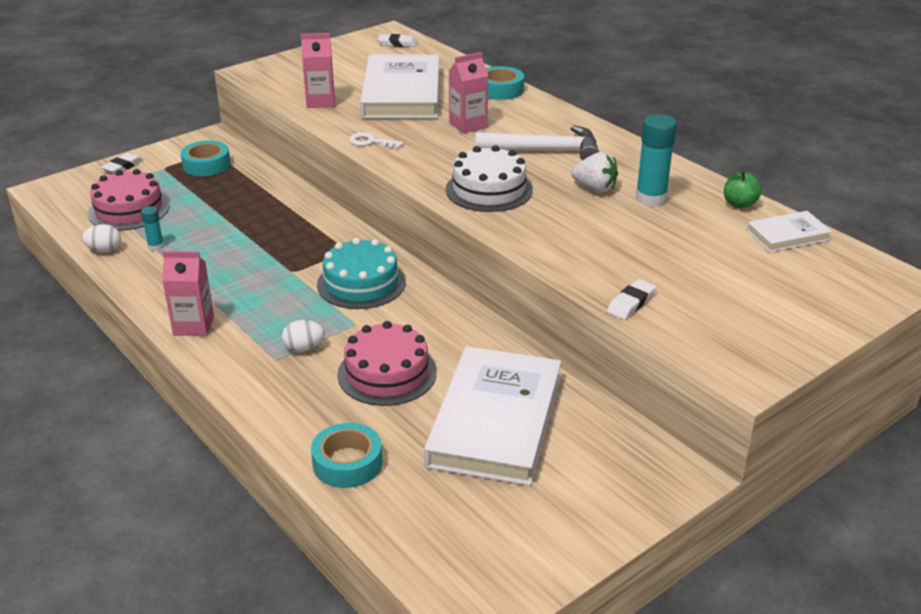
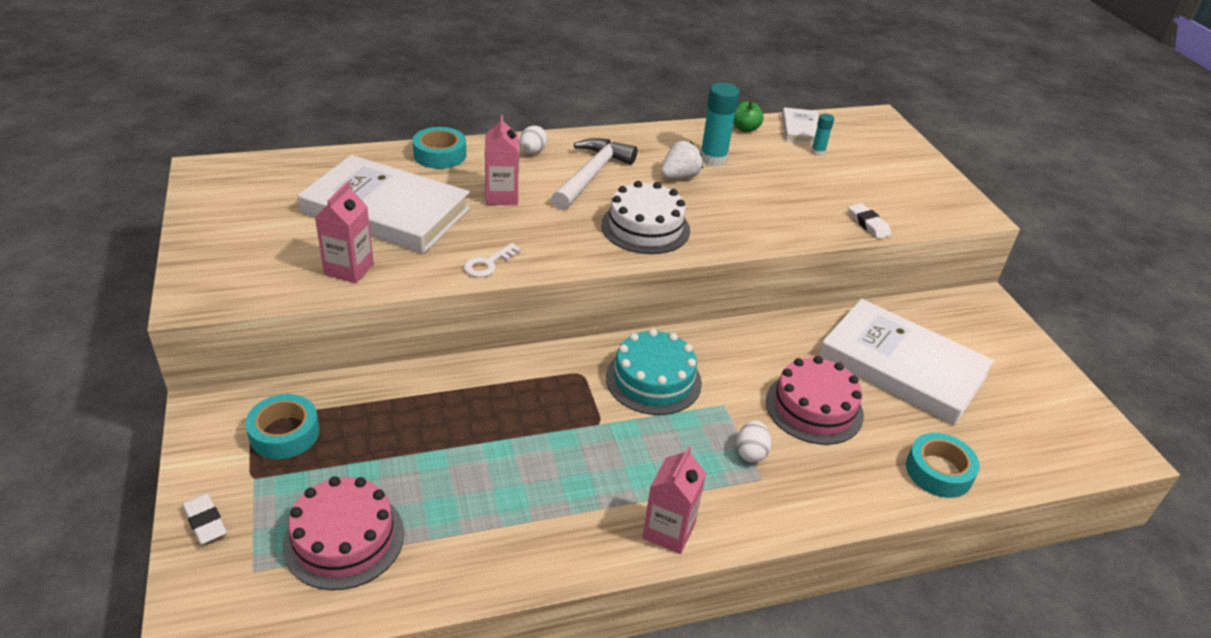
camera: 70 degrees left, 5 degrees up
white egg [82,224,121,252] -> white egg moved to [520,125,548,154]
turquoise glue stick [141,206,164,251] -> turquoise glue stick moved to [811,114,834,156]
white eraser [377,34,418,47] -> none

